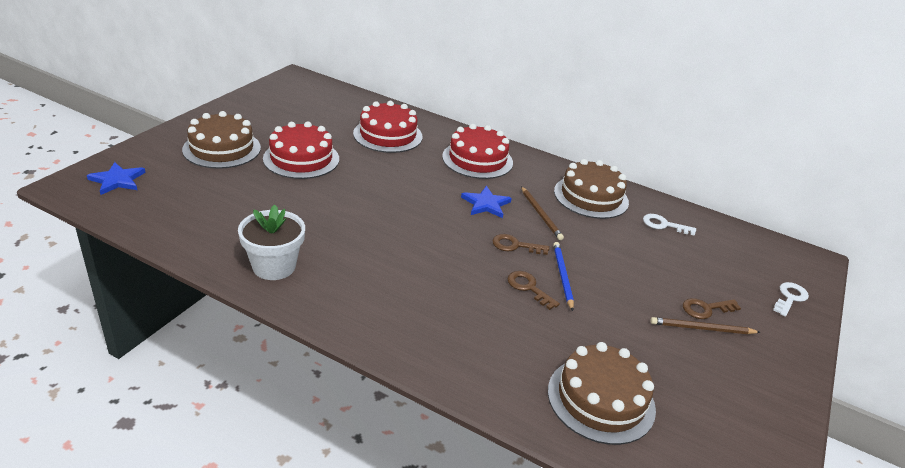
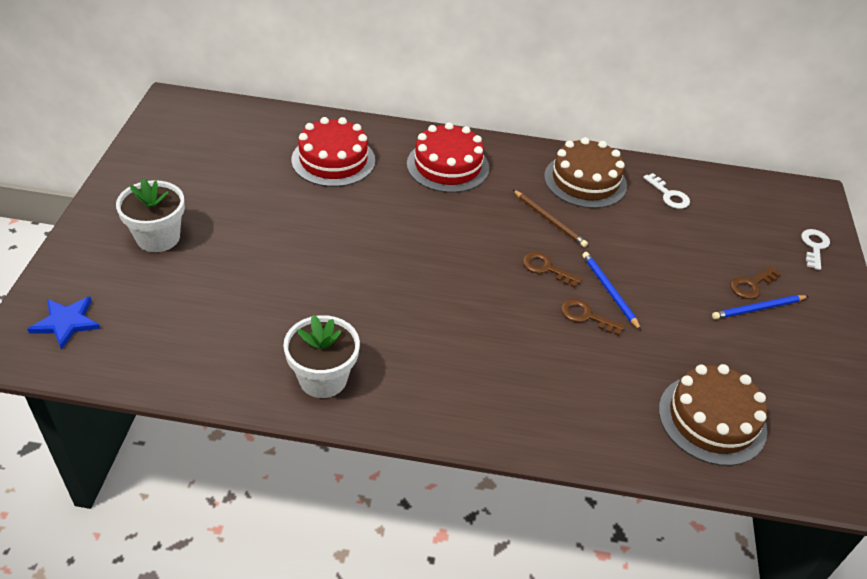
camera: 20 degrees left, 10 degrees up
brown cake [182,111,261,169] -> white flower pot [116,178,185,252]
red cake [263,121,339,179] -> none
blue star [461,186,512,218] -> none
brown key [492,234,549,255] -> brown key turned 45 degrees clockwise [522,252,582,288]
white key [643,214,696,236] -> white key turned 120 degrees counterclockwise [643,173,690,209]
brown pencil [650,317,760,334] -> blue pencil [712,295,808,319]

